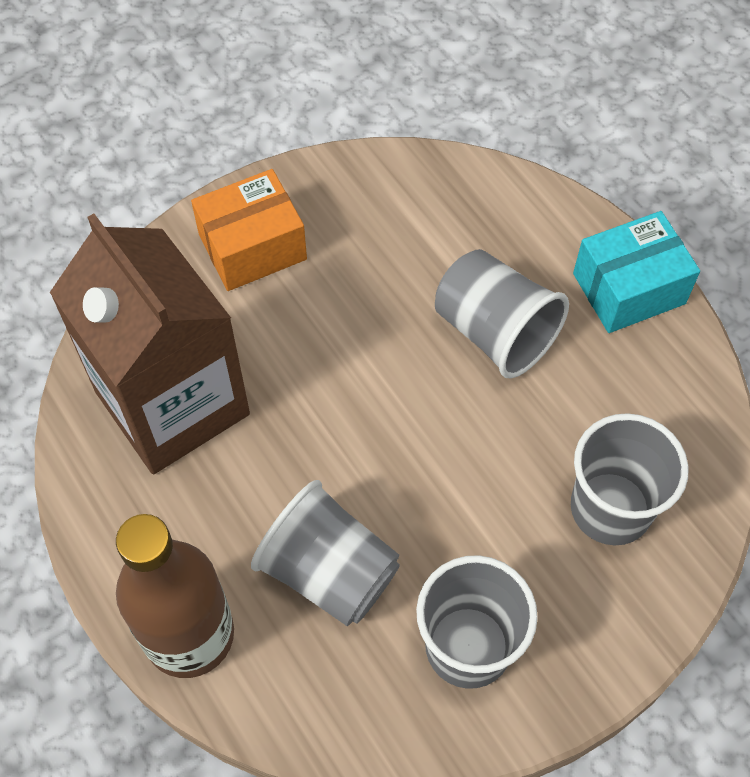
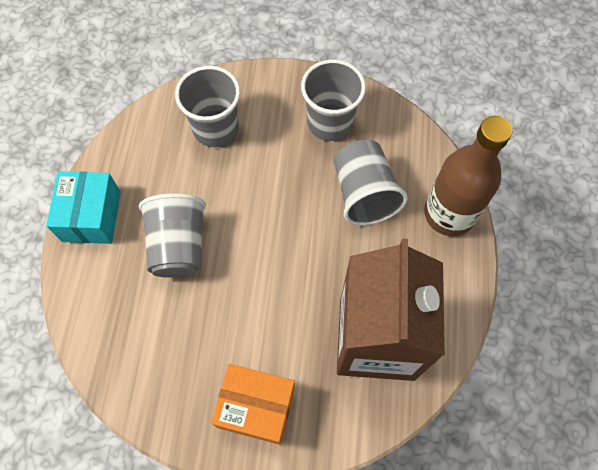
camera: 140 degrees left, 5 degrees up
turquoise box [573,211,700,333] -> turquoise box turned 75 degrees clockwise [46,171,121,244]

